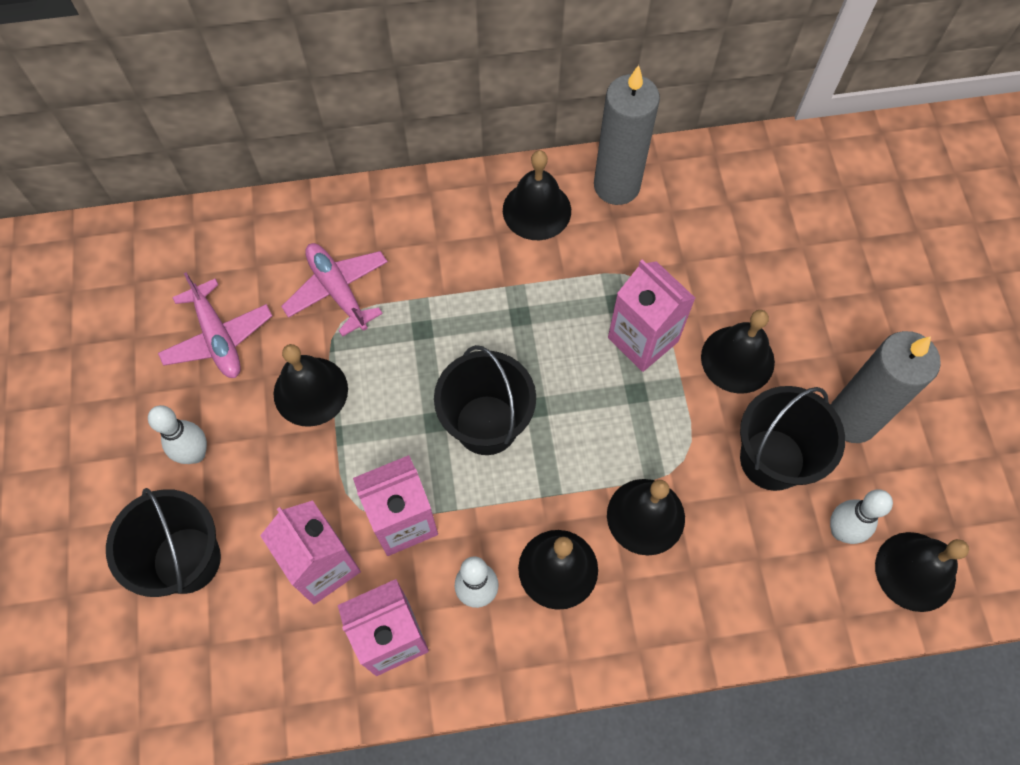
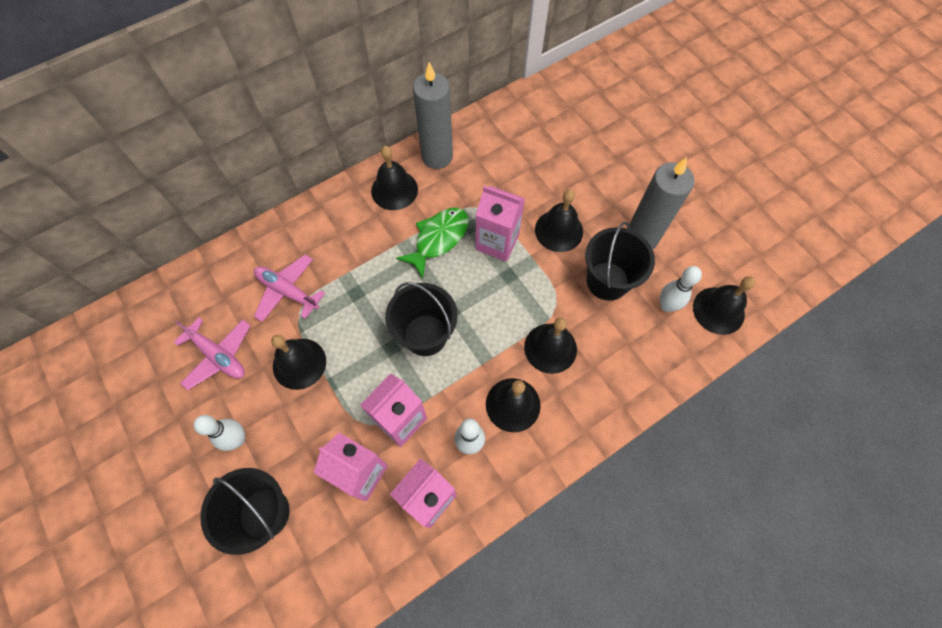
camera: 25 degrees left, 0 degrees up
none -> green fish [396,208,469,278]

